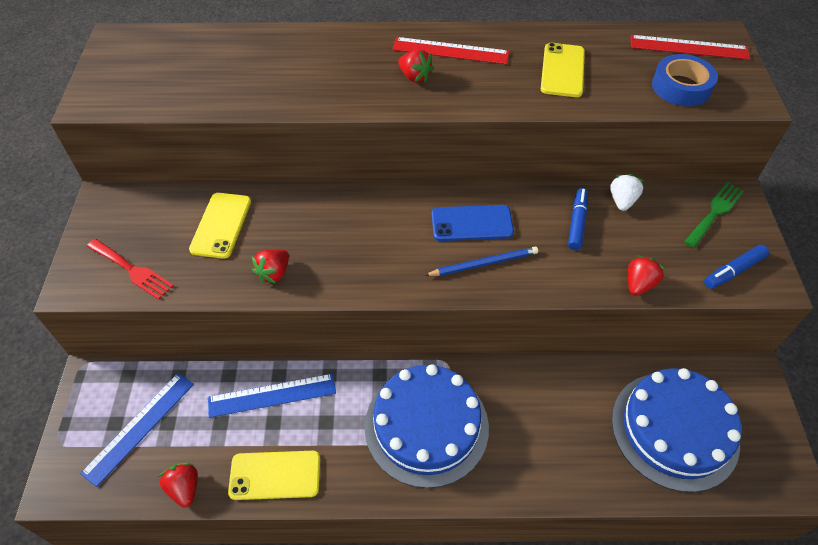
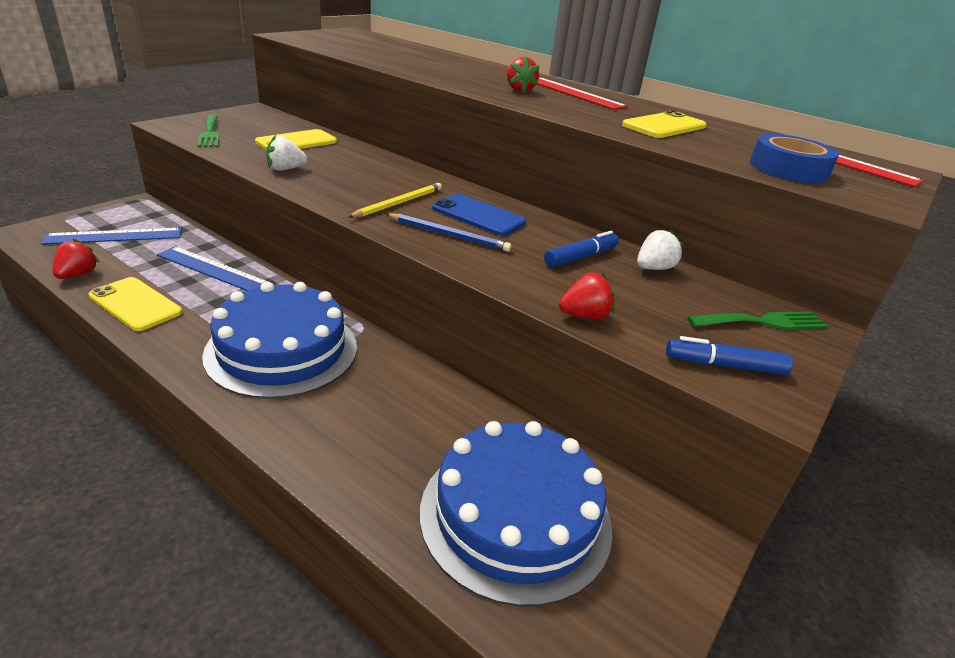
camera: 35 degrees right, 20 degrees down
red fork [87,239,174,300] -> green fork [198,114,219,147]
red strawberry [252,249,289,284] -> white strawberry [266,135,307,171]
none -> yellow pencil [348,183,442,218]

